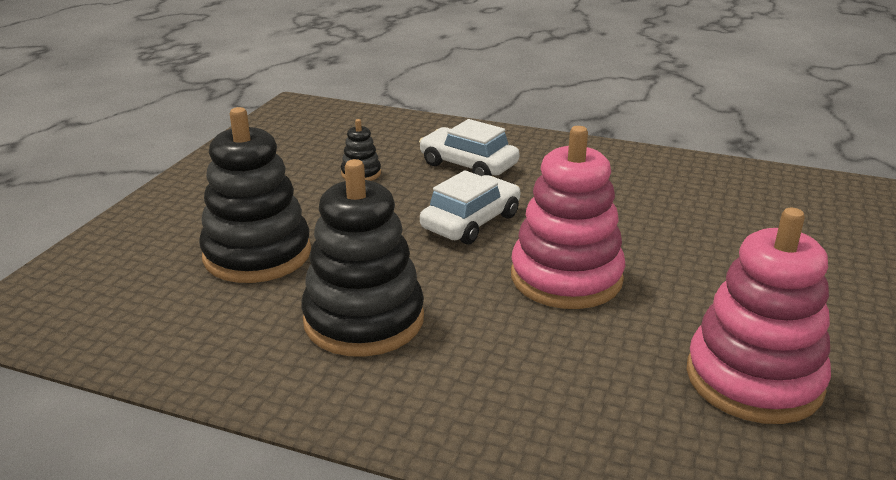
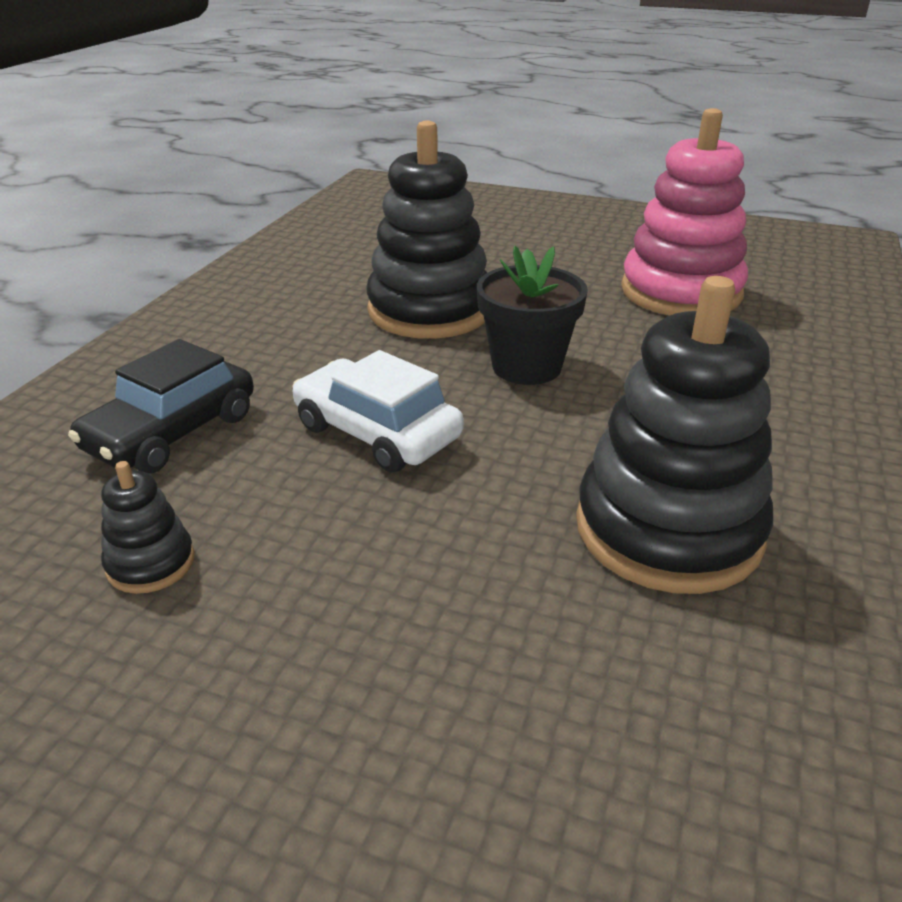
camera: 90 degrees left, 5 degrees up
black stacking toy [199,107,311,283] -> black stacking toy moved to [366,120,488,339]
white car [419,119,520,176] -> black car [68,339,254,474]
pink stacking toy [511,126,625,309] -> black flower pot [477,246,588,385]

